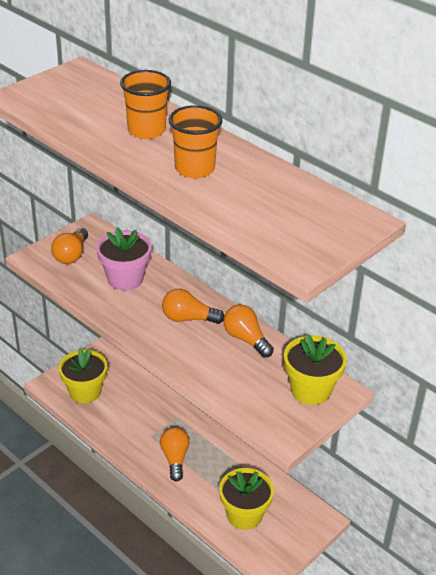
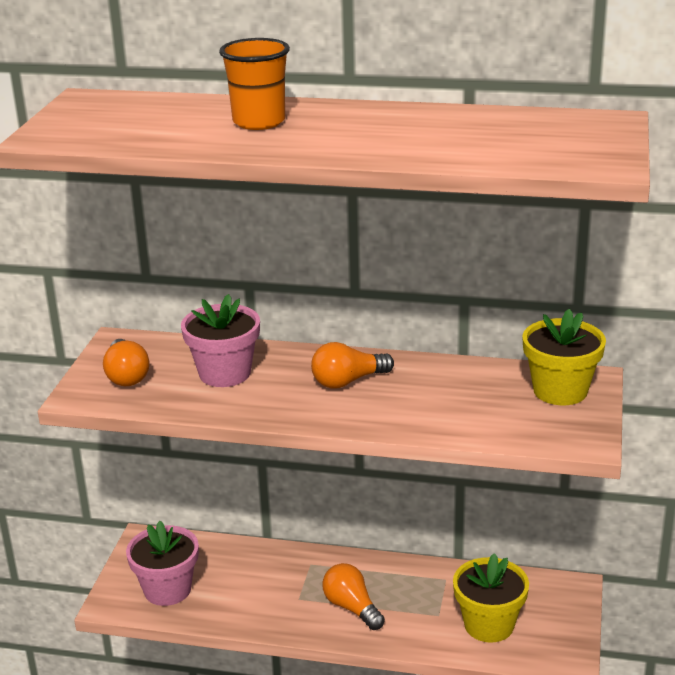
camera: 30 degrees left, 10 degrees down
yellow flower pot [59,348,107,403] -> pink flower pot [126,521,199,606]
orange cup [169,105,223,178] -> none
orange light bulb [223,304,274,358] -> none

